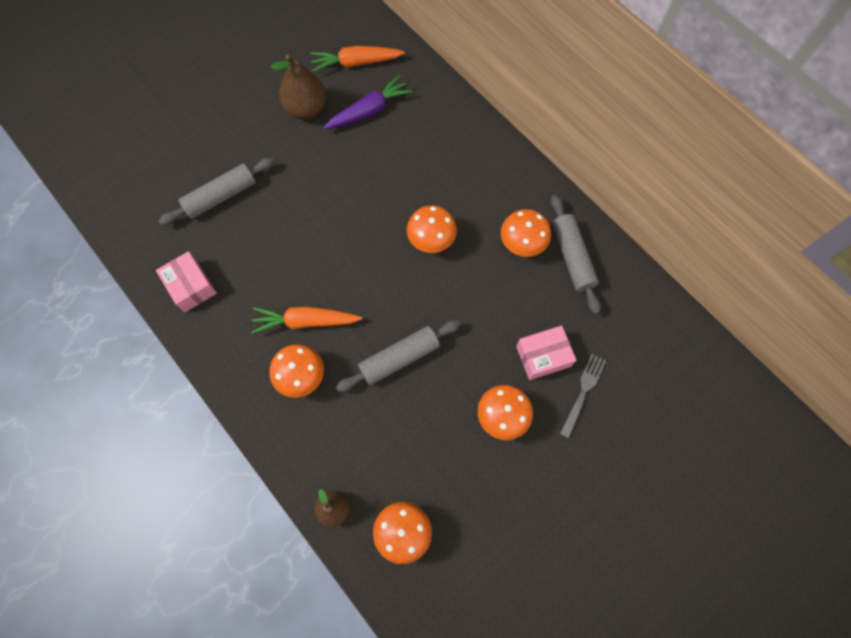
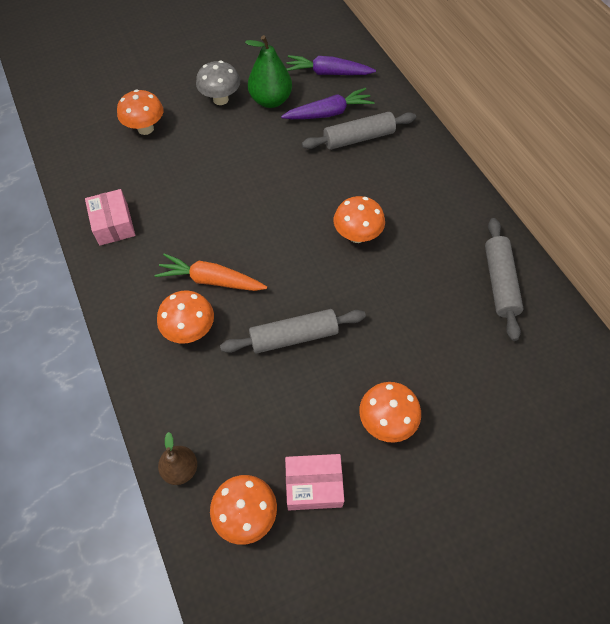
camera: 15 degrees right, 10 degrees down
grey rolling pin [159,158,275,226] -> grey rolling pin moved to [302,112,416,150]
brown pear [271,54,326,119] -> green pear [245,35,292,108]
orange carrot [310,46,405,72] -> purple carrot [287,55,376,75]
orange mushroom [501,209,551,257] -> orange mushroom moved to [117,89,163,135]
pink box [516,326,577,380] -> pink box moved to [285,454,344,510]
grey fork [560,354,606,438] -> none
none -> grey mushroom [196,61,240,105]

